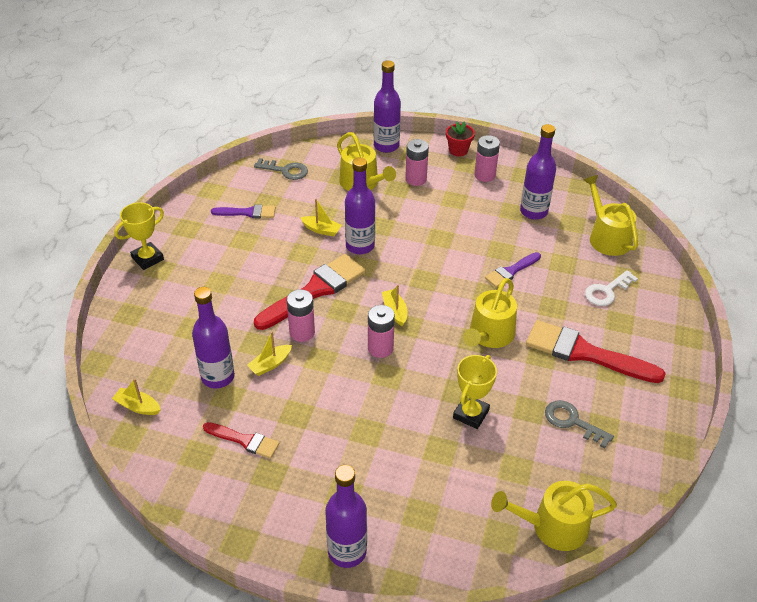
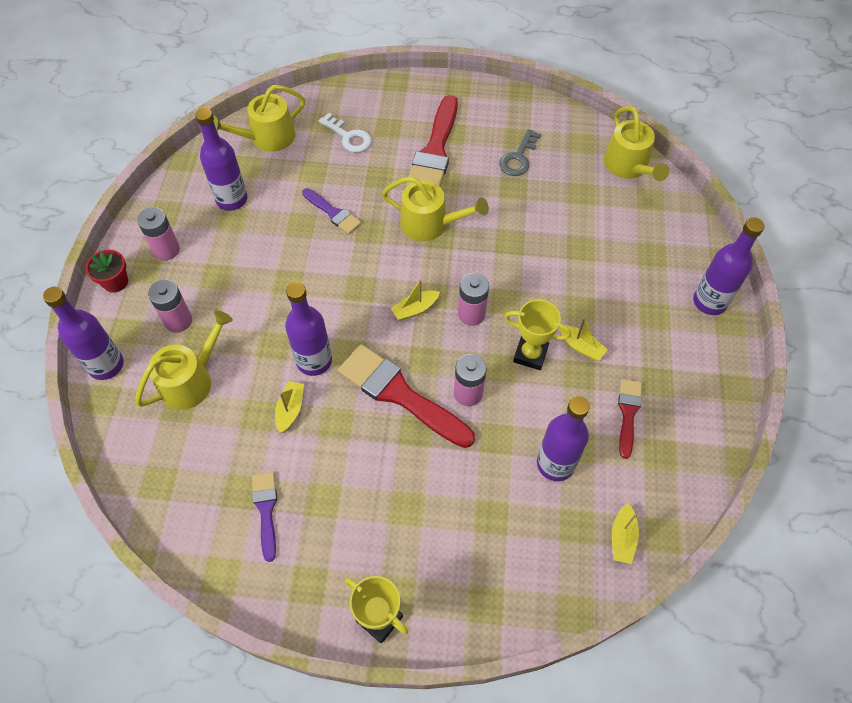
camera: 100 degrees left, 15 degrees up
yellow boat [247,331,292,376] -> yellow boat moved to [559,318,608,361]
grey key [254,158,308,180] -> none
yellow trophy [453,355,497,429] -> yellow trophy moved to [505,300,571,370]

